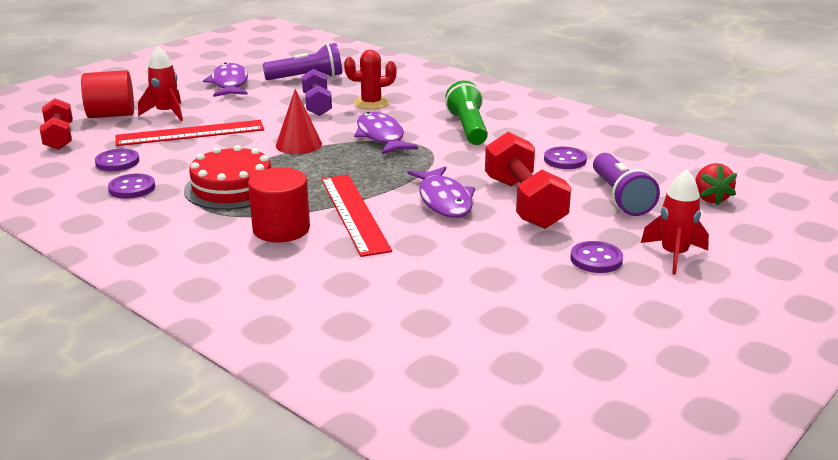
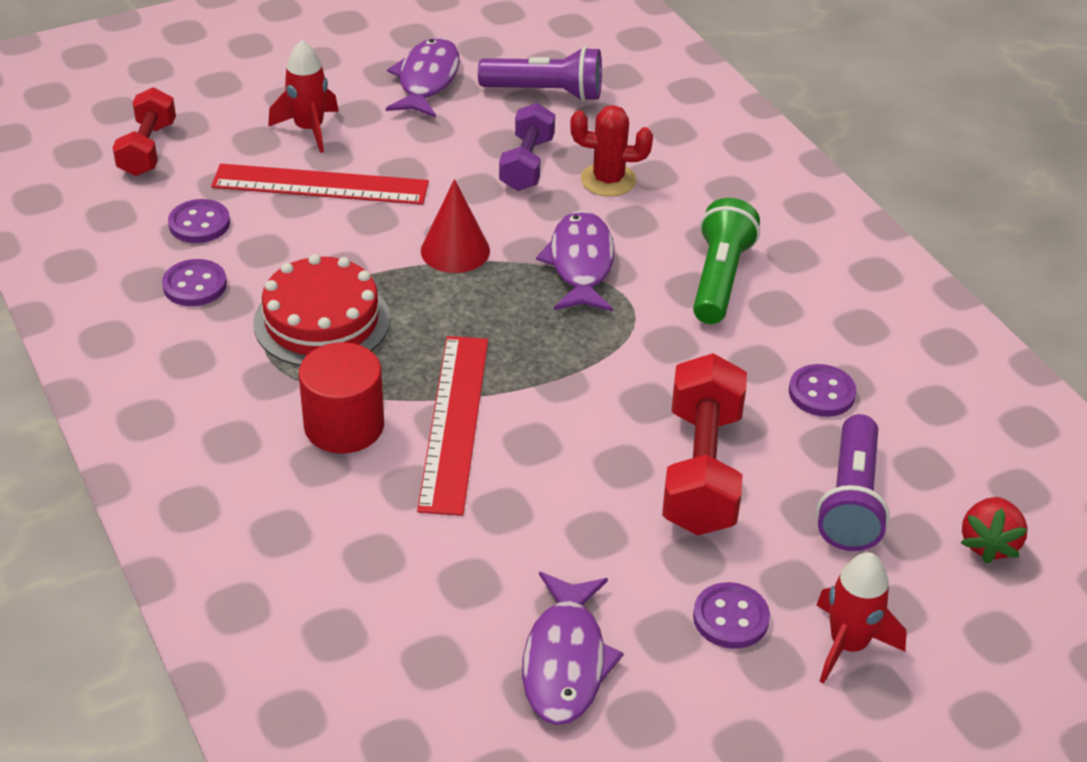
camera: 20 degrees right, 15 degrees up
red cylinder [81,70,134,118] -> none
purple fish [408,166,475,218] -> purple fish moved to [522,572,624,725]

